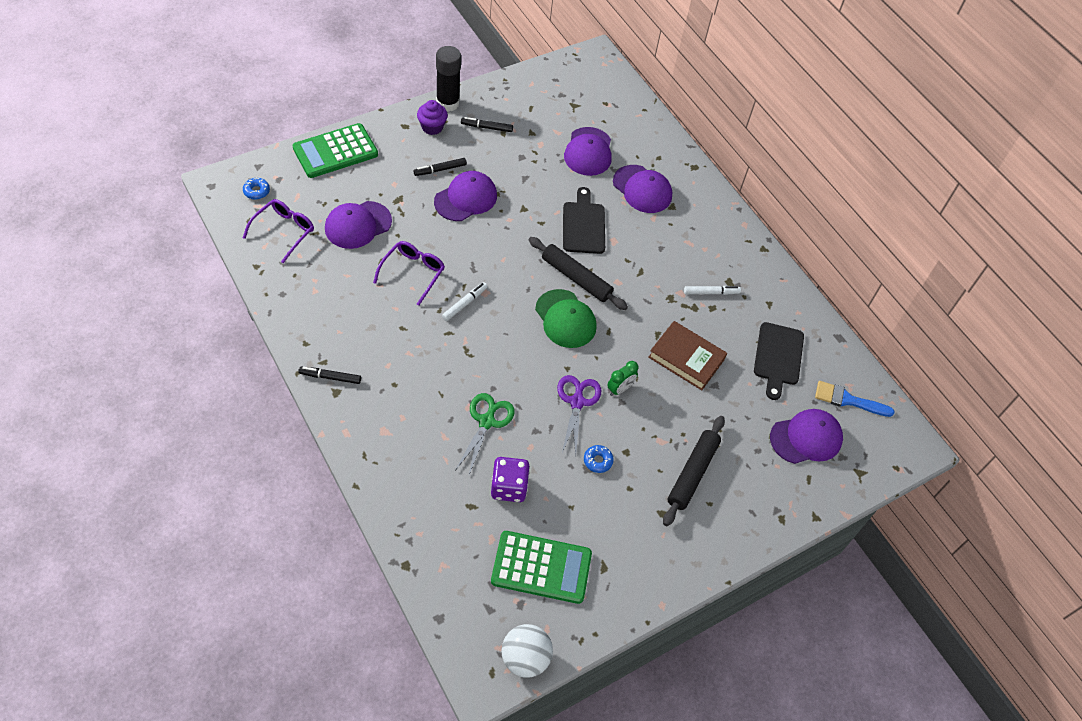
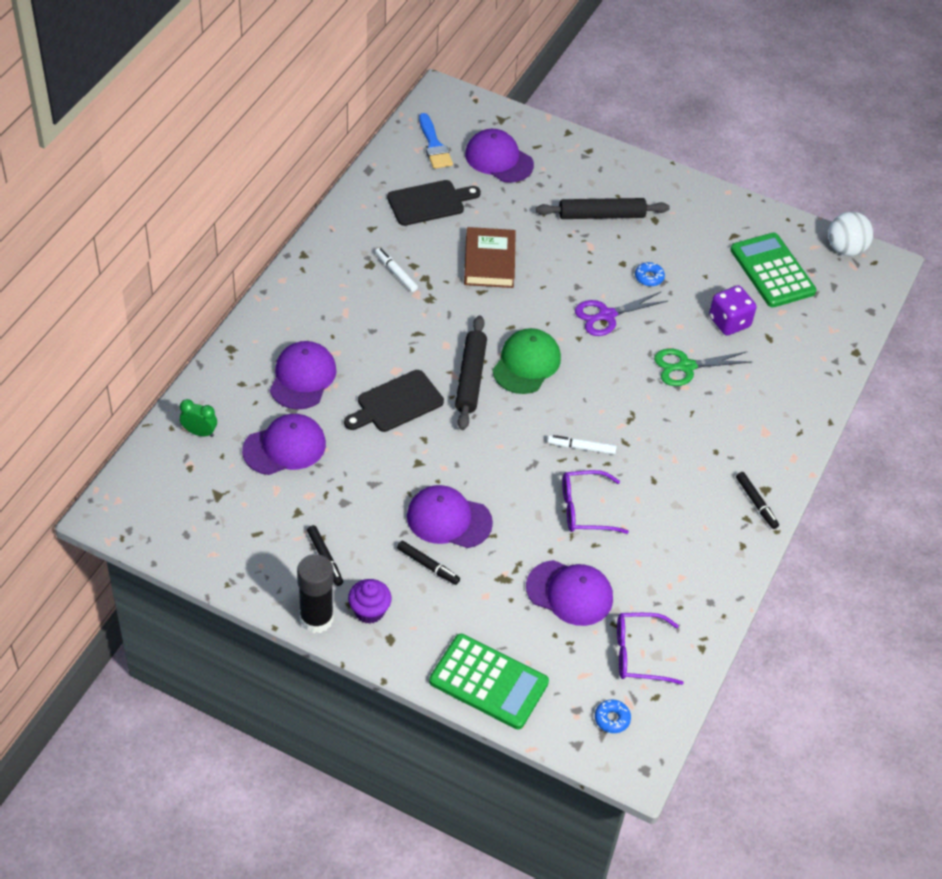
camera: 120 degrees left, 5 degrees down
green clock [607,361,638,396] -> green clock moved to [180,399,217,437]

